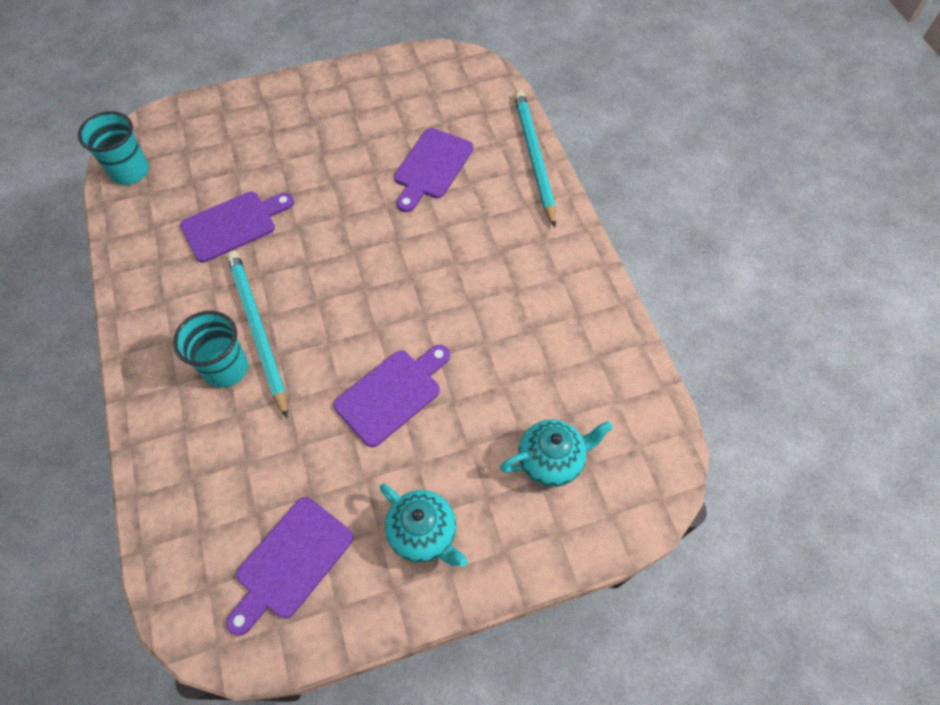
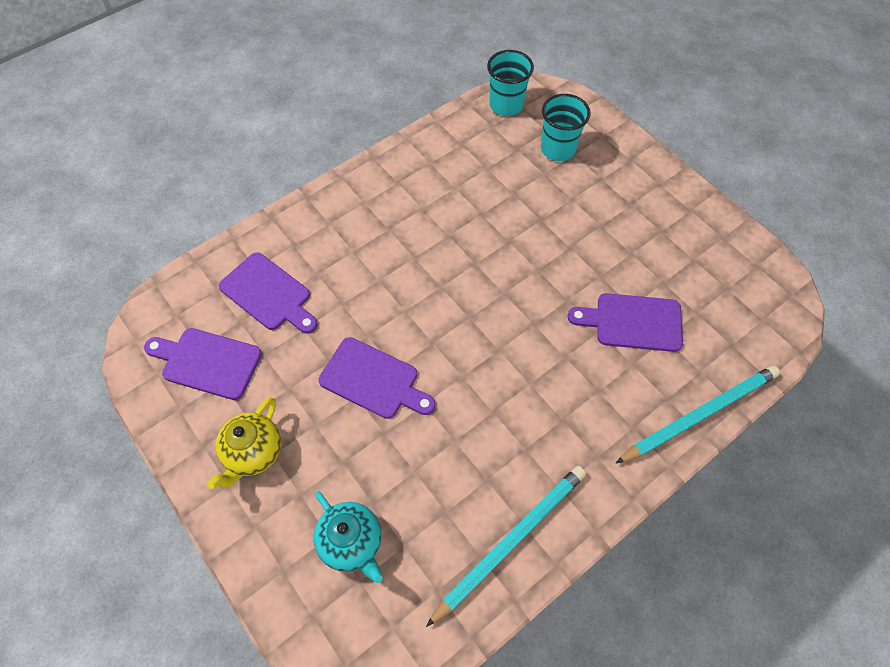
camera: 70 degrees right, 0 degrees up
turquoise cup [173,311,248,388] -> turquoise cup moved to [541,94,591,161]
purple cutting board [180,192,294,263] -> purple cutting board moved to [219,252,318,333]
turquoise pencil [227,251,288,418] -> turquoise pencil moved to [426,466,586,627]
turquoise teapot [380,484,468,567] -> yellow teapot [207,397,281,489]

